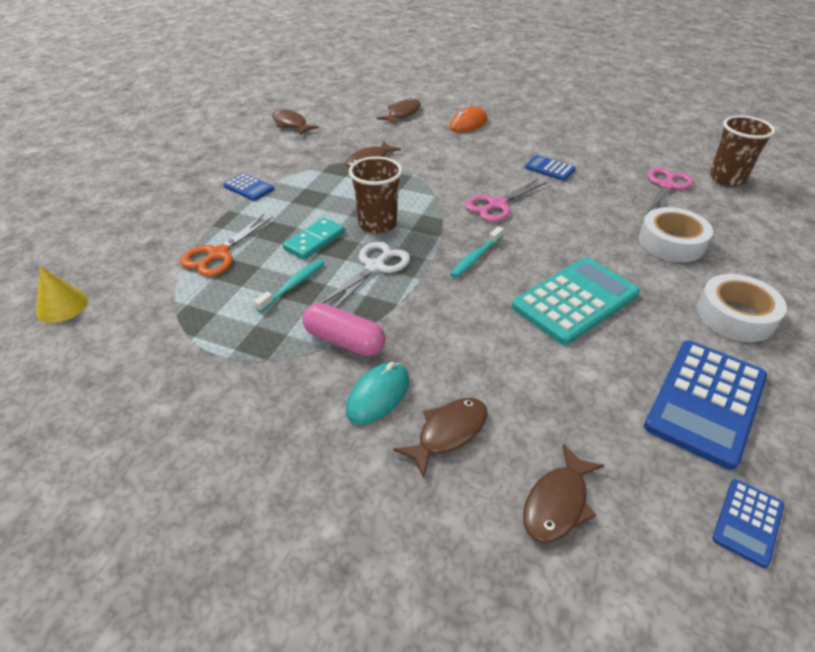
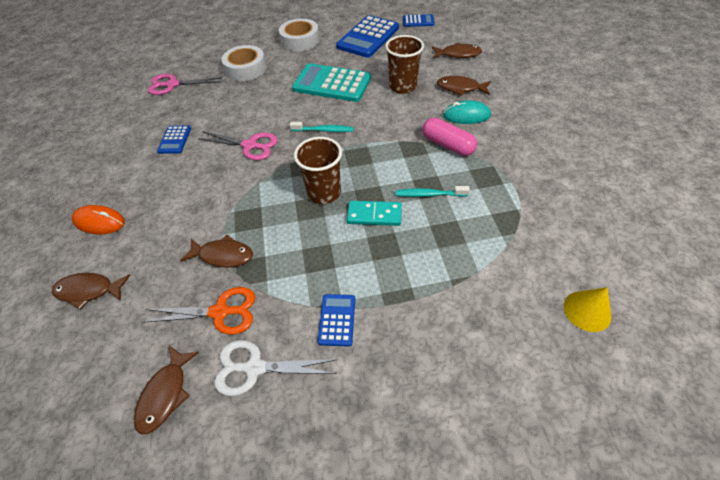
camera: 120 degrees left, 10 degrees up
orange scissors [180,215,273,277] -> orange scissors moved to [143,287,255,335]
pink capsule [302,302,386,356] -> pink capsule turned 45 degrees counterclockwise [422,118,477,156]
white scissors [322,242,410,308] -> white scissors moved to [214,340,337,396]
blue calculator [644,341,767,470] -> blue calculator turned 120 degrees clockwise [336,15,399,58]
brown cup [710,116,775,186] -> brown cup moved to [385,35,424,94]

